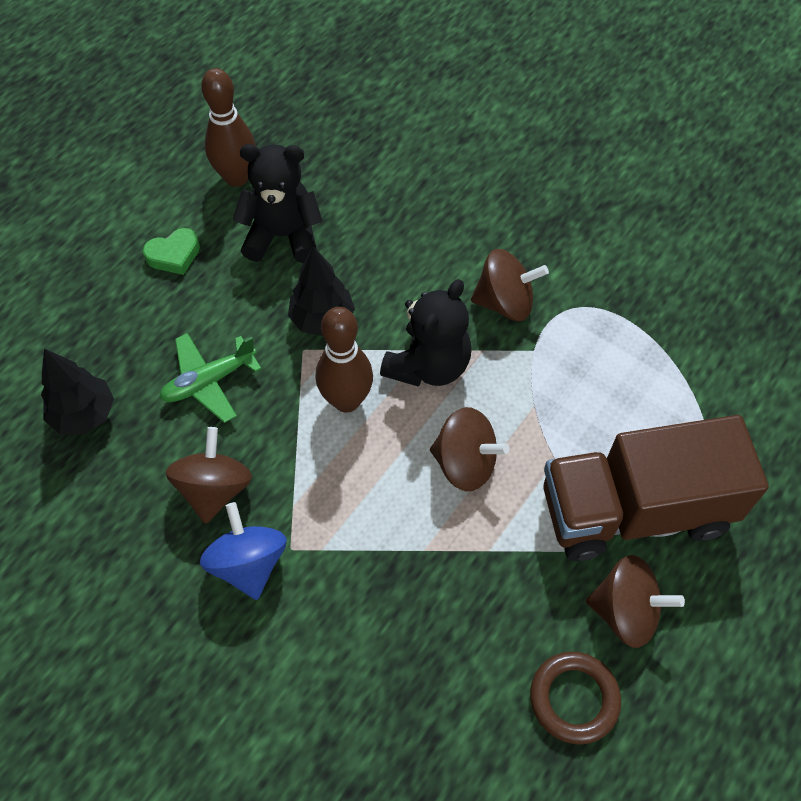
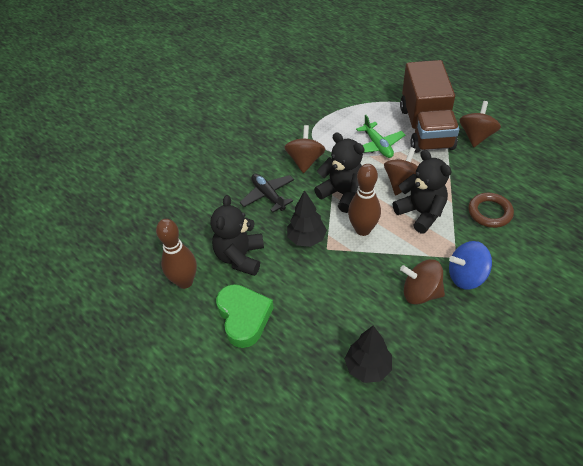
camera: 80 degrees left, 10 degrees down
green heart [143,228,200,275] -> green heart [216,284,274,348], size x1.71
green plane [160,333,262,423] -> green plane moved to [356,115,405,158]
brown ring [530,652,621,744] -> brown ring moved to [468,193,514,228]
none -> black plane [240,174,294,213]
none -> black teddy bear [393,150,452,234]

